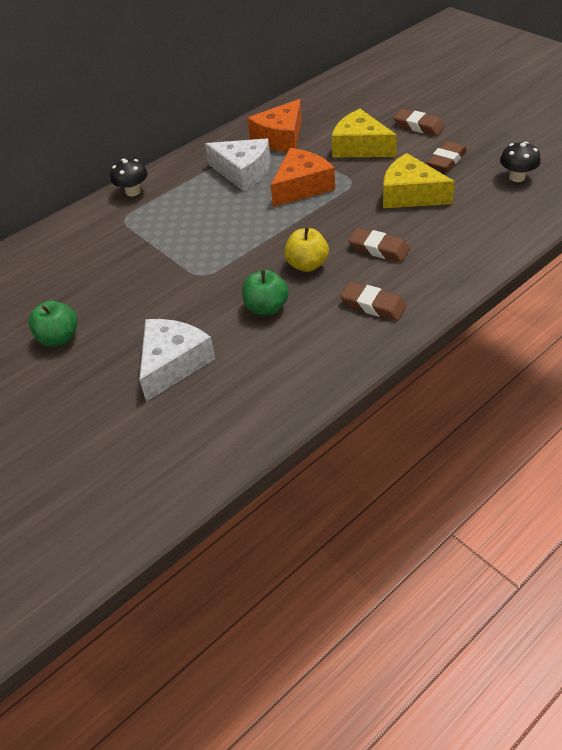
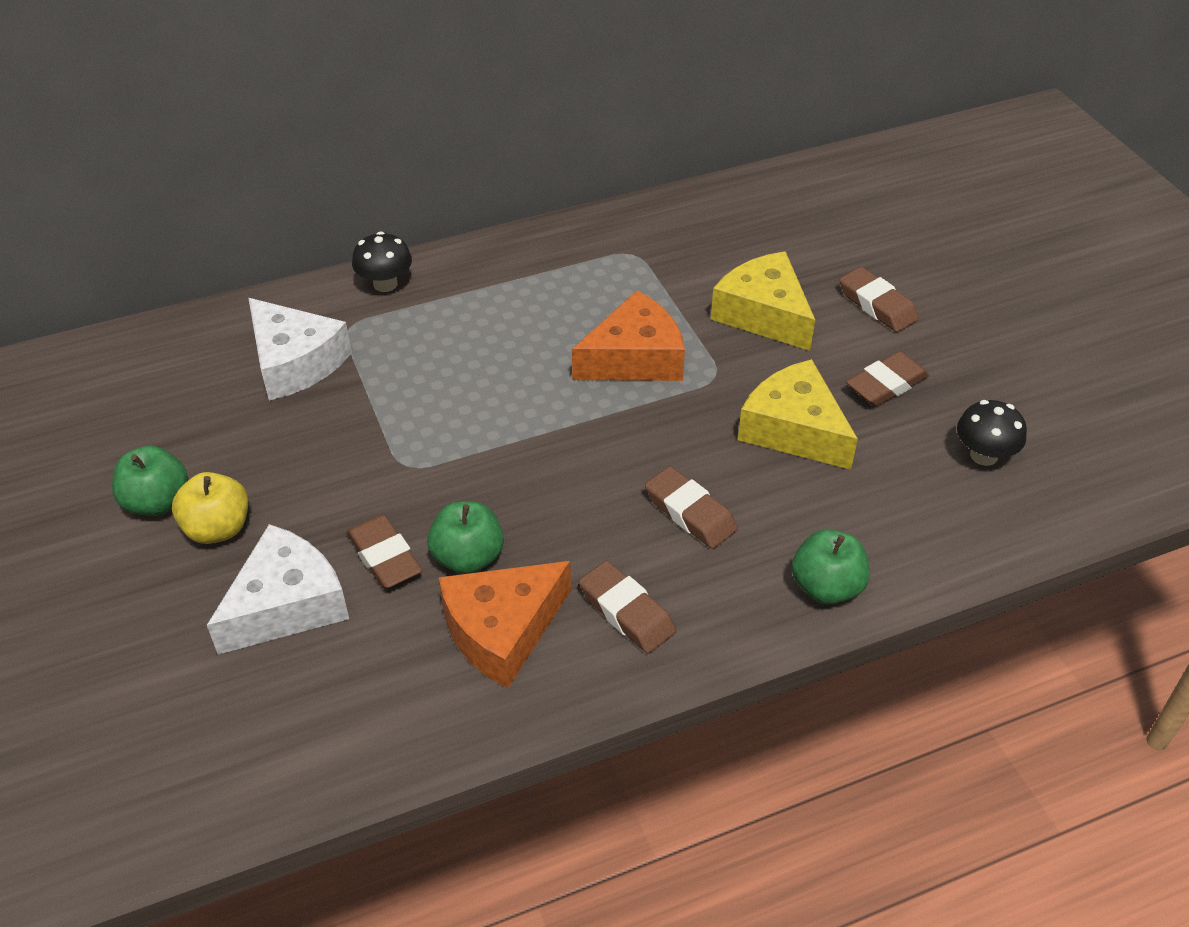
camera: 15 degrees right, 0 degrees up
white cheese [205,139,271,191] -> white cheese moved to [249,298,352,401]
orange cheese [247,99,302,152] -> orange cheese moved to [439,561,571,688]
yellow apple [284,227,329,272] -> yellow apple moved to [172,472,248,544]
none -> brown eraser [346,514,422,589]
none -> green apple [792,529,870,605]

